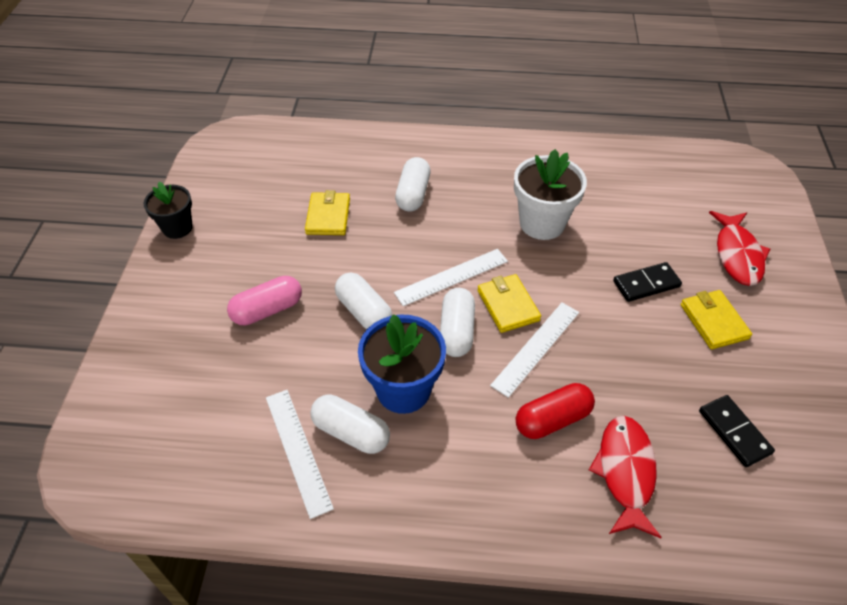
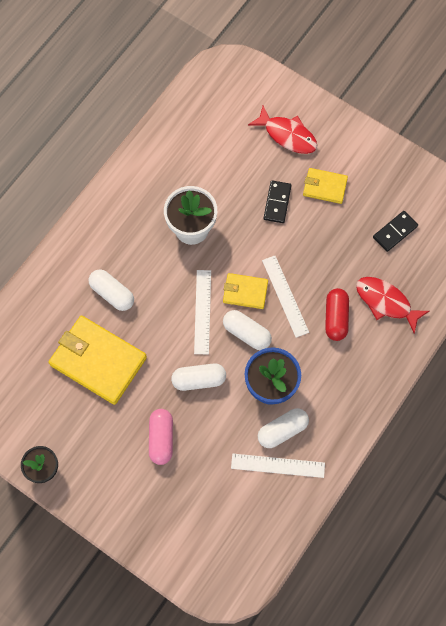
camera: 60 degrees left, 20 degrees up
yellow wallet [305,190,350,235] -> yellow wallet [49,315,147,405], size x1.88
black domino [699,395,775,467] -> black domino turned 45 degrees counterclockwise [373,211,418,252]

